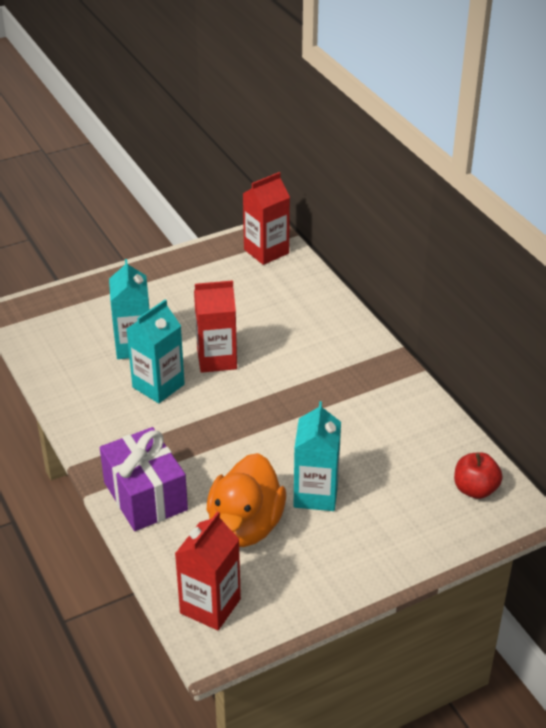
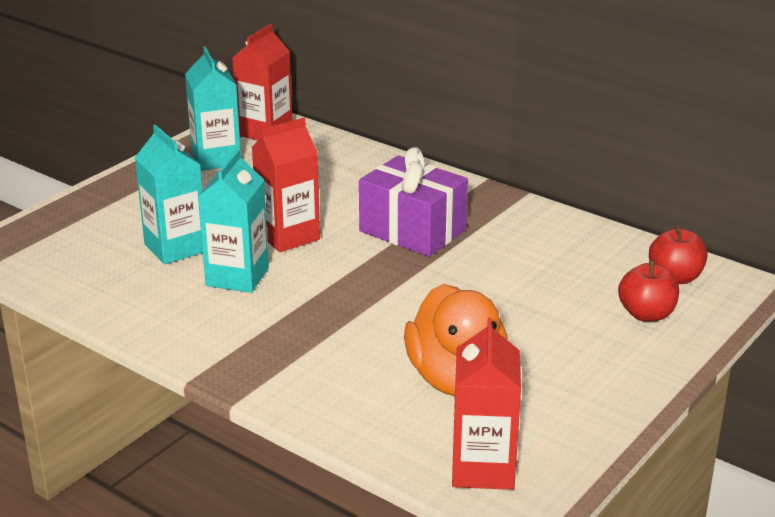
camera: 25 degrees left, 10 degrees down
purple gift [100,427,188,531] -> purple gift moved to [359,147,468,257]
turquoise carton [294,401,341,511] -> turquoise carton moved to [185,47,241,171]
none -> red apple [618,260,679,322]

